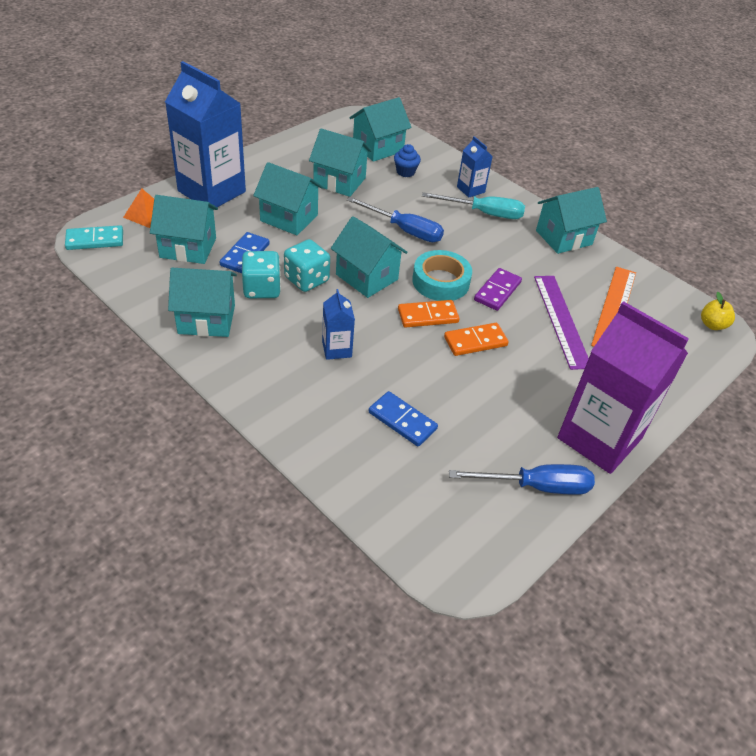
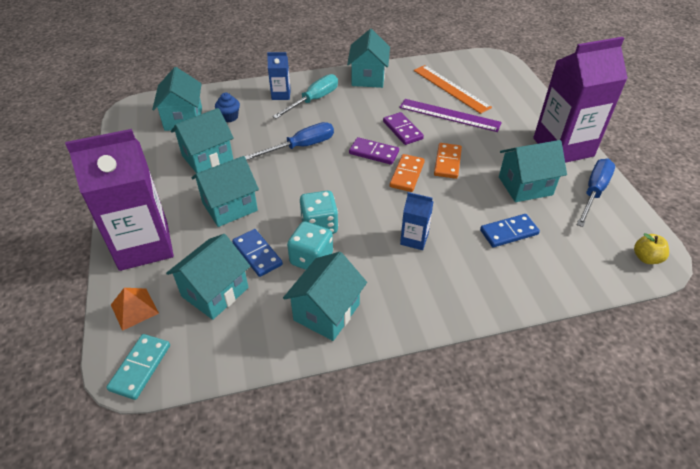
camera: 55 degrees left, 0 degrees up
blue carton [165,61,246,207] -> purple carton [65,129,174,271]
turquoise house [331,216,408,298] -> turquoise house moved to [499,140,567,202]
turquoise tape [412,250,472,301] -> purple domino [349,137,399,165]
yellow apple [701,292,735,330] -> yellow apple moved to [634,233,669,264]

